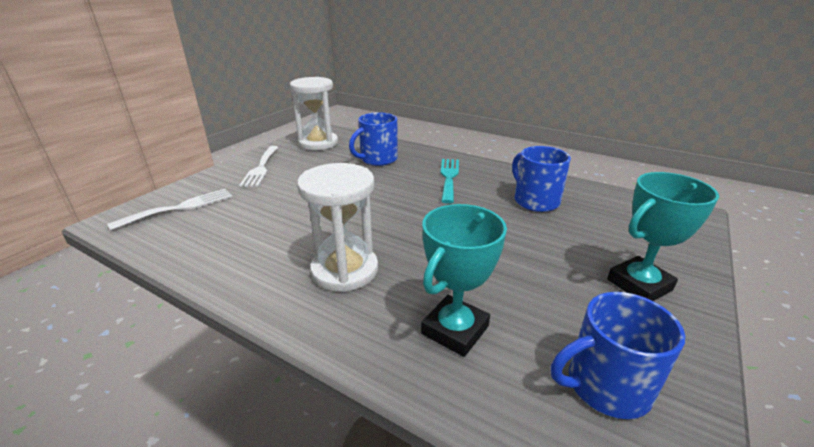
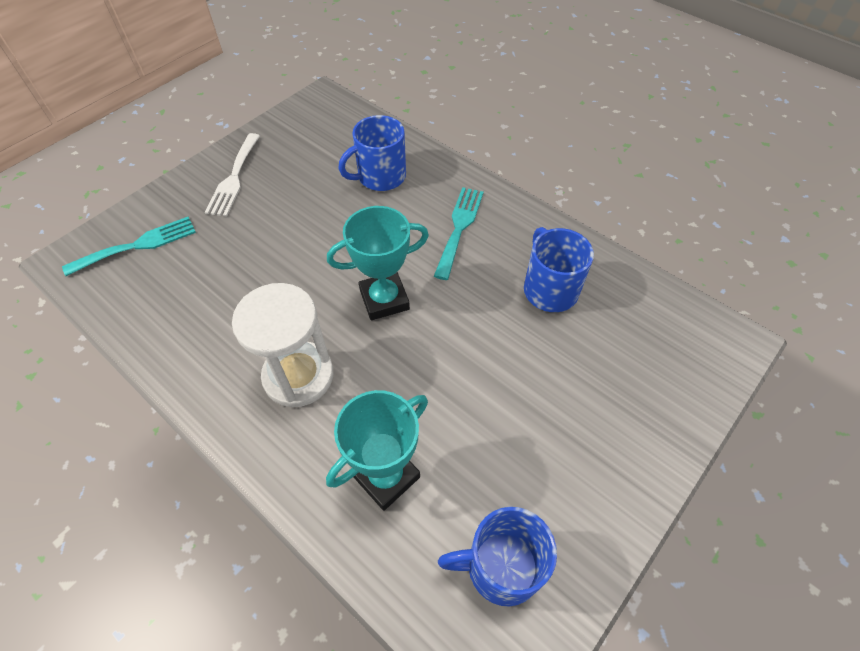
camera: 10 degrees right, 25 degrees up
white fork [107,189,232,231] -> turquoise fork [62,217,196,276]
white hourglass [290,77,338,151] -> none
turquoise trophy [607,172,719,301] -> turquoise trophy moved to [327,206,429,320]

